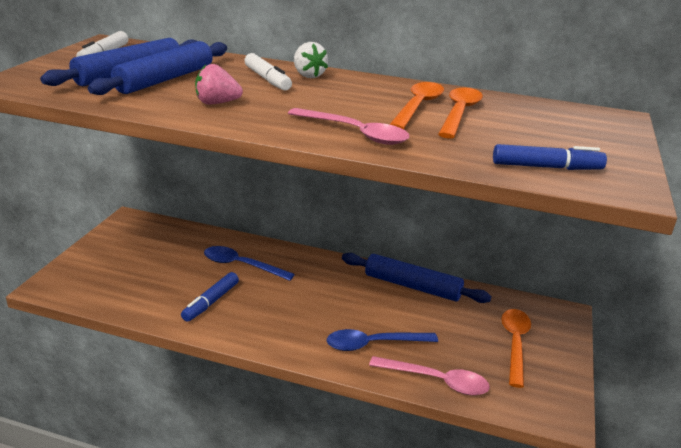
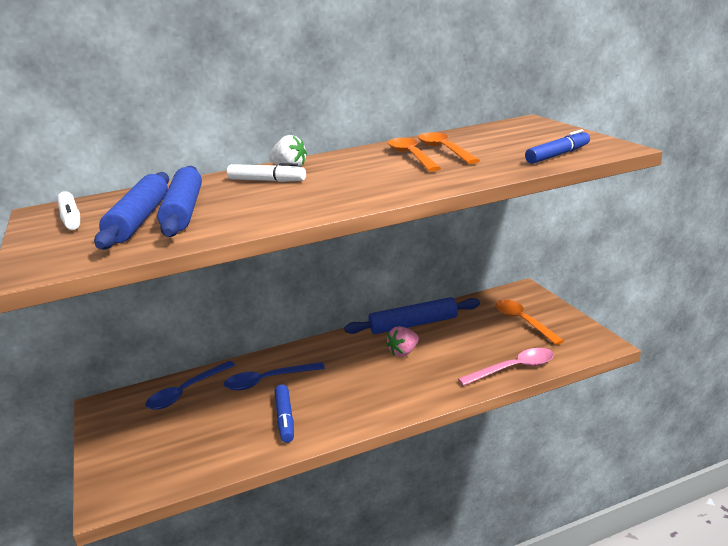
camera: 35 degrees left, 5 degrees down
pink strawberry [195,64,243,105] -> pink strawberry moved to [386,326,419,357]
pink spoon [288,108,410,145] -> none
blue spoon [327,329,438,351] -> blue spoon moved to [145,361,235,410]

